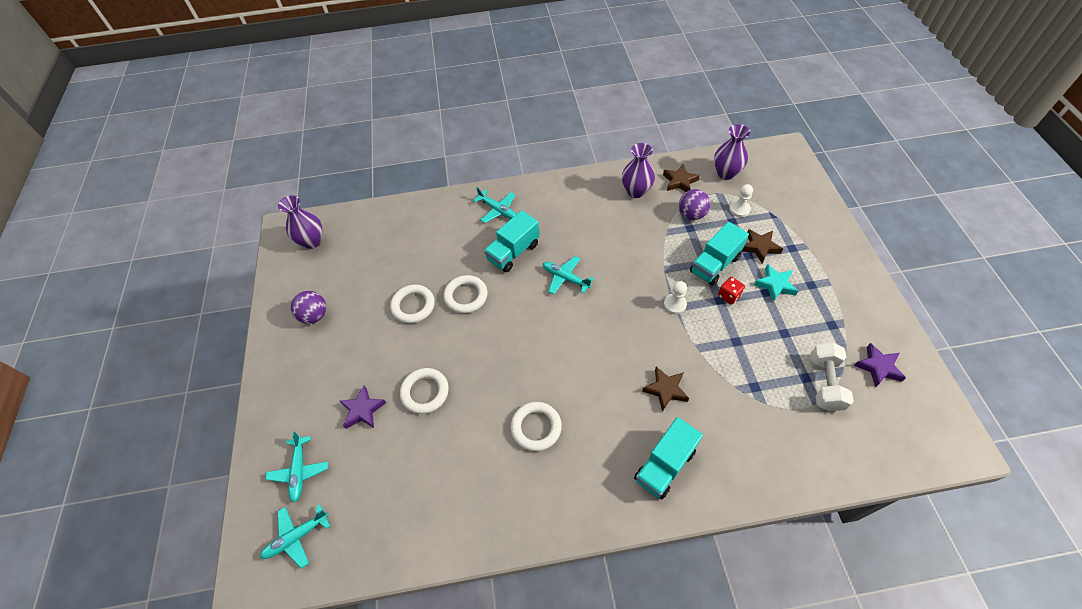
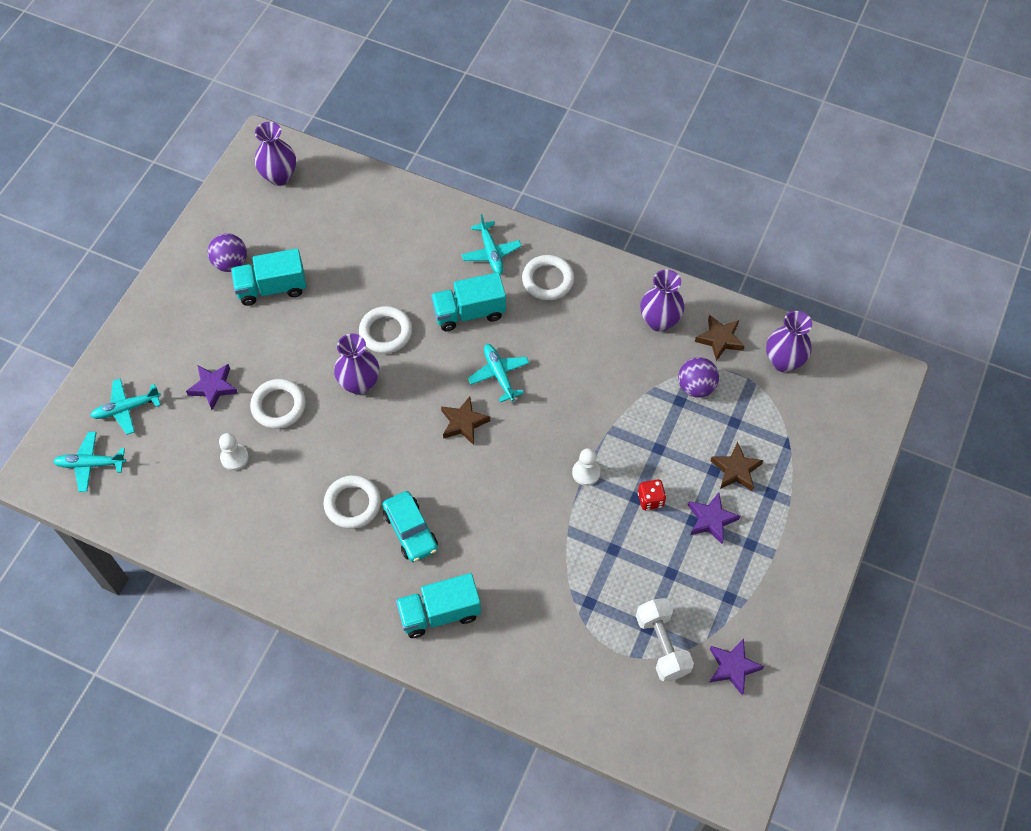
camera: 30 degrees right, 5 degrees up
turquoise plane [266,432,328,503] -> turquoise plane turned 45 degrees clockwise [90,378,161,435]
white ring [390,285,435,323] -> white ring moved to [522,255,574,300]
brown star [642,367,689,412] -> brown star moved to [441,396,490,445]
turquoise truck [690,222,749,285] -> turquoise truck moved to [231,248,306,306]
white pawn [729,184,753,217] -> white pawn moved to [219,433,249,471]
turquoise star [754,264,798,302] -> purple star [688,493,740,544]
white dumbbell [810,342,854,411] -> white dumbbell turned 60 degrees counterclockwise [636,598,694,681]
none -> purple vase [334,334,379,395]
none -> turquoise car [383,491,438,562]

